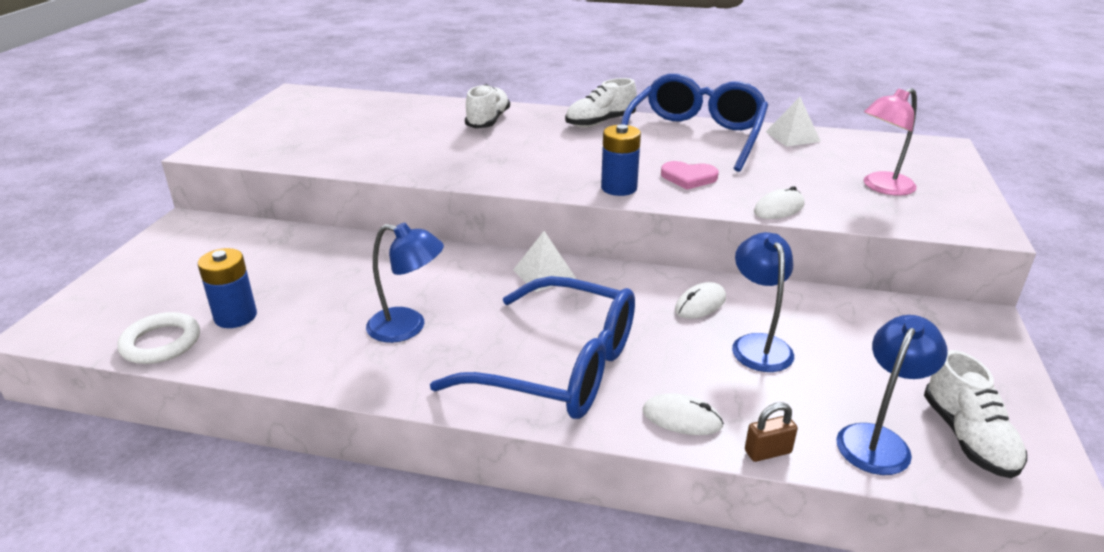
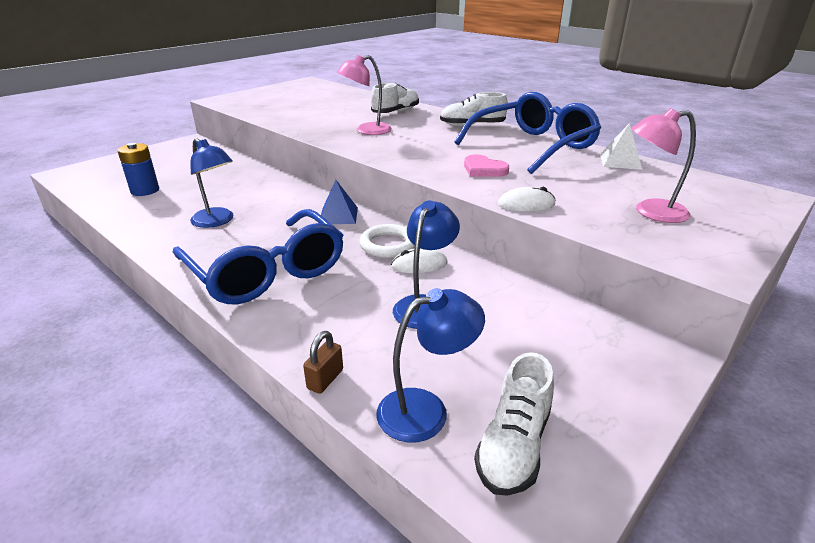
camera: 30 degrees right, 0 degrees up
white ring [117,312,200,364] -> white ring moved to [359,224,415,258]
white pyramid [513,231,576,292] -> blue pyramid [321,180,358,224]
blue battery [601,124,641,196] -> none
white mouse [643,393,724,435] -> none
brown padlock [745,402,798,462] -> brown padlock turned 75 degrees counterclockwise [303,331,343,394]
none -> pink lamp [337,55,392,135]

